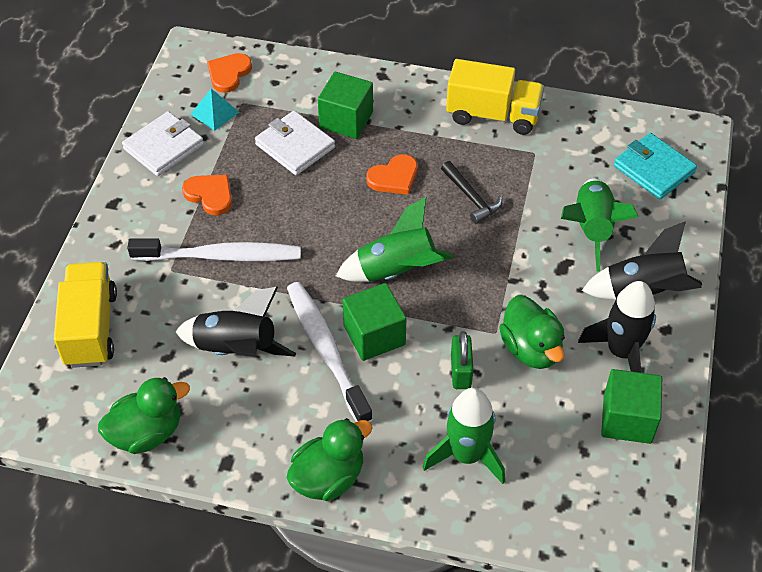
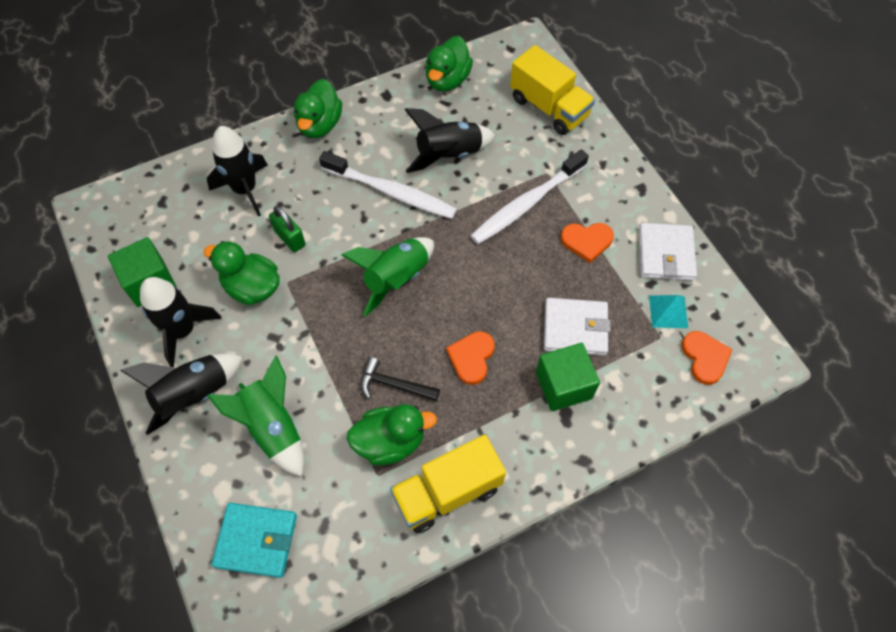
camera: 140 degrees right, 10 degrees up
green cube [343,283,406,361] -> none
green rocket [422,388,505,484] -> black rocket [207,126,268,216]
none -> green duck [346,404,437,466]

